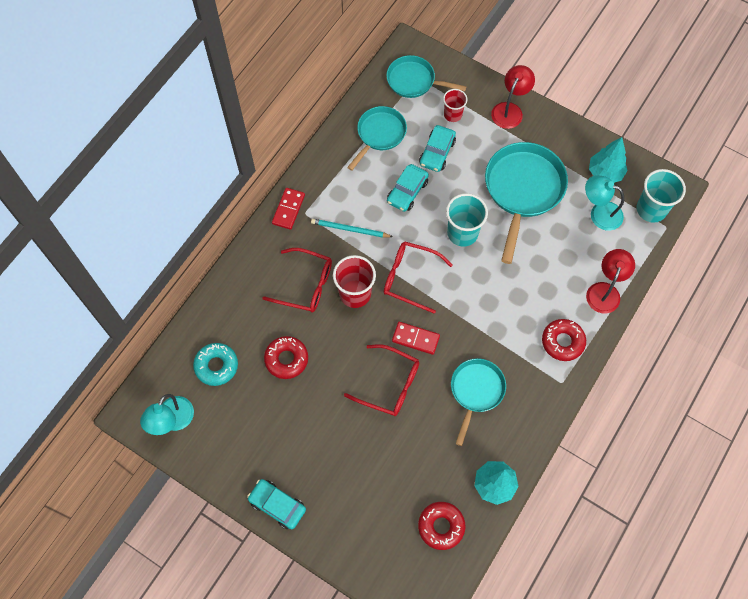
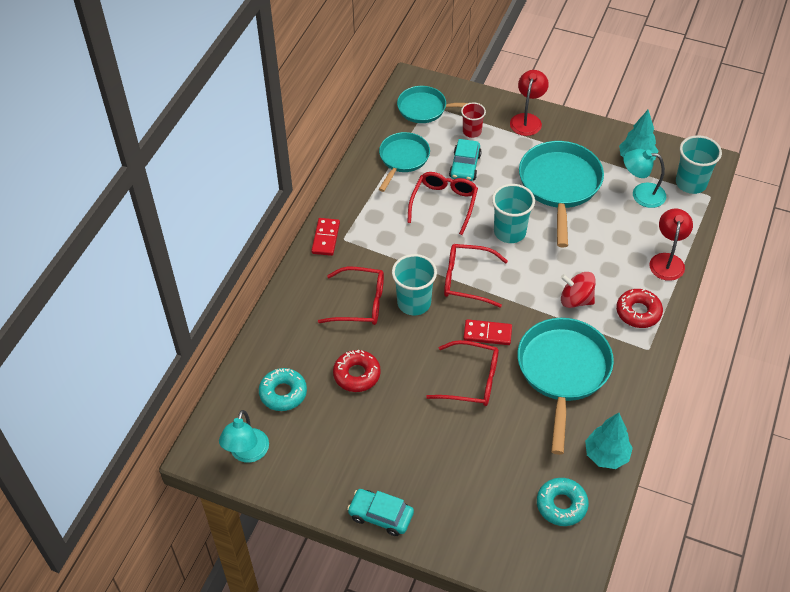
camera: 10 degrees left, 15 degrees down
turquoise pencil [311,219,393,238] -> none
red cup [333,255,376,308] -> turquoise cup [392,254,437,315]
turquoise car [387,164,429,212] -> red glasses [407,172,478,235]
red donut [418,502,465,550] -> turquoise donut [537,478,589,526]
turquoise pan [451,358,506,446] -> turquoise pan [517,318,614,455], size x1.62
none -> red spinning top [561,272,596,308]

